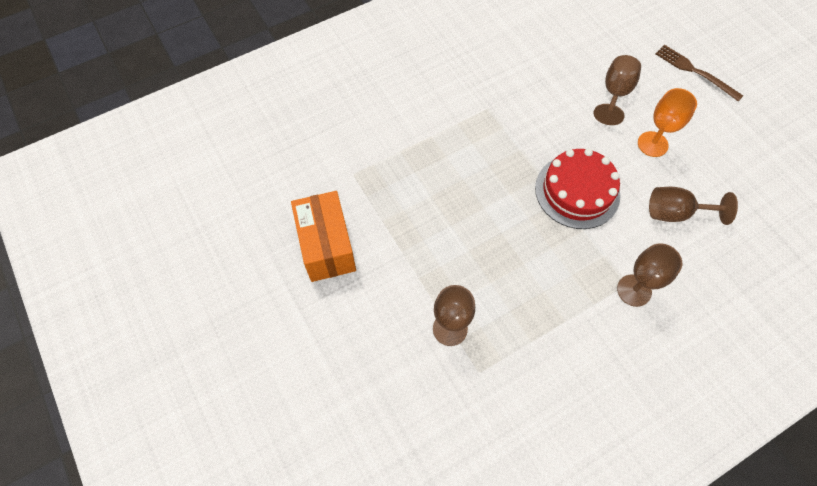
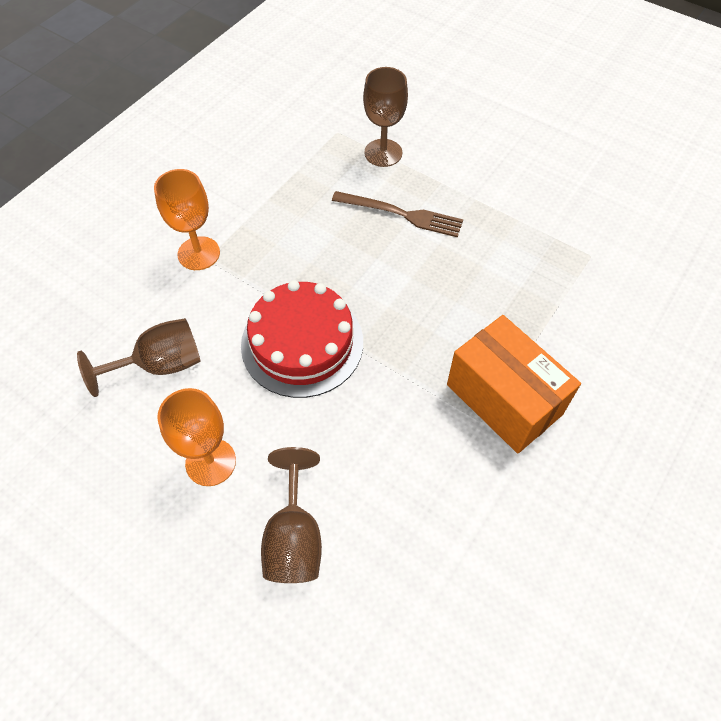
camera: 155 degrees right, 5 degrees down
orange box [291,191,356,282] -> orange box moved to [447,315,581,453]
brown goblet [617,243,682,307] -> orange goblet [154,169,220,270]
brown fork [656,45,743,101] -> brown fork moved to [332,191,463,238]

